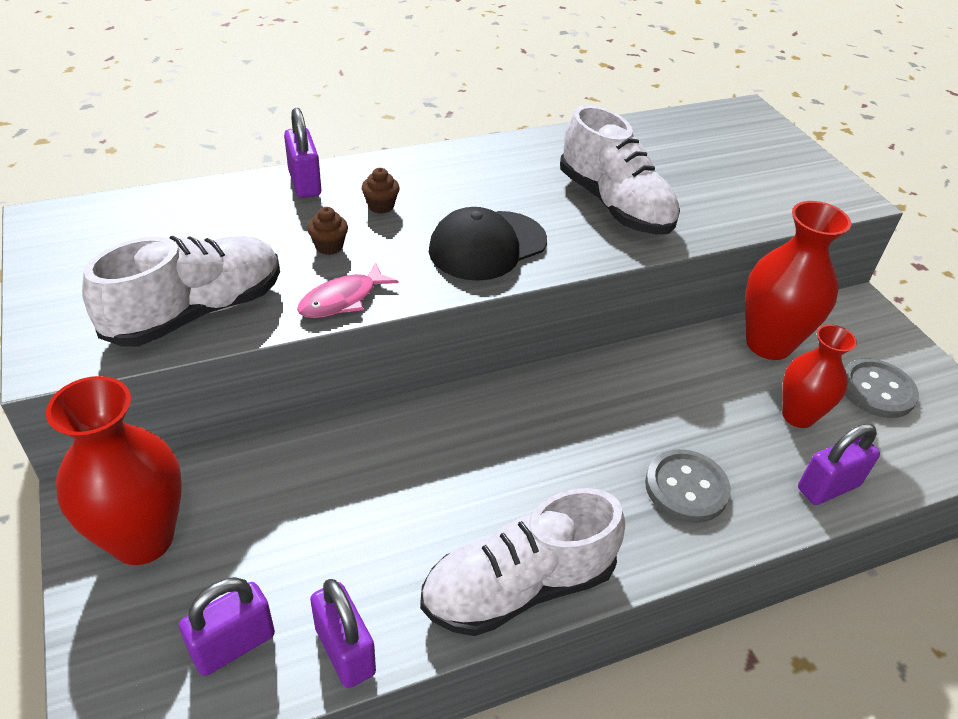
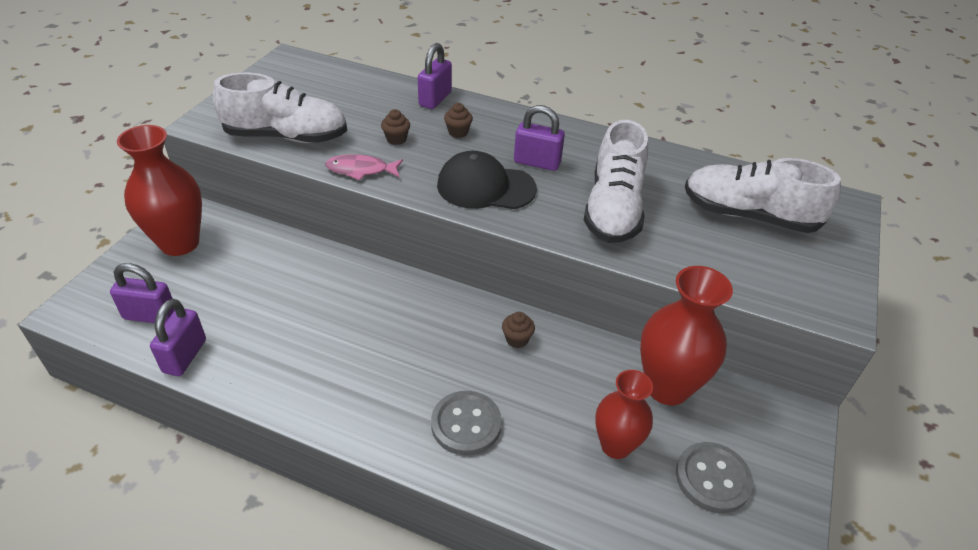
camera: 45 degrees right, 0 degrees up
white shoe [420,488,625,636] -> white shoe moved to [685,158,841,233]
purple padlock [798,423,880,505] -> purple padlock moved to [514,105,565,171]
none -> brown cupcake [502,312,535,348]

